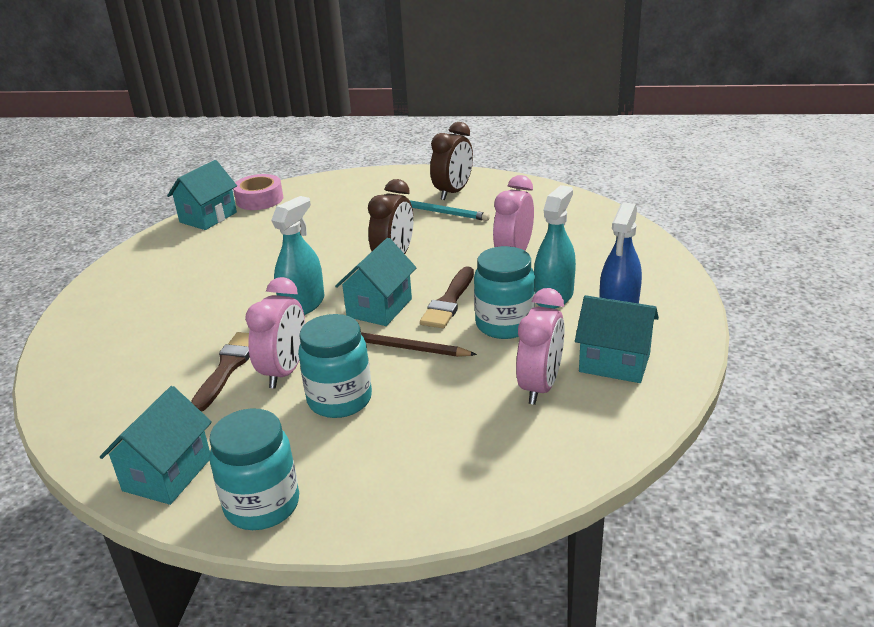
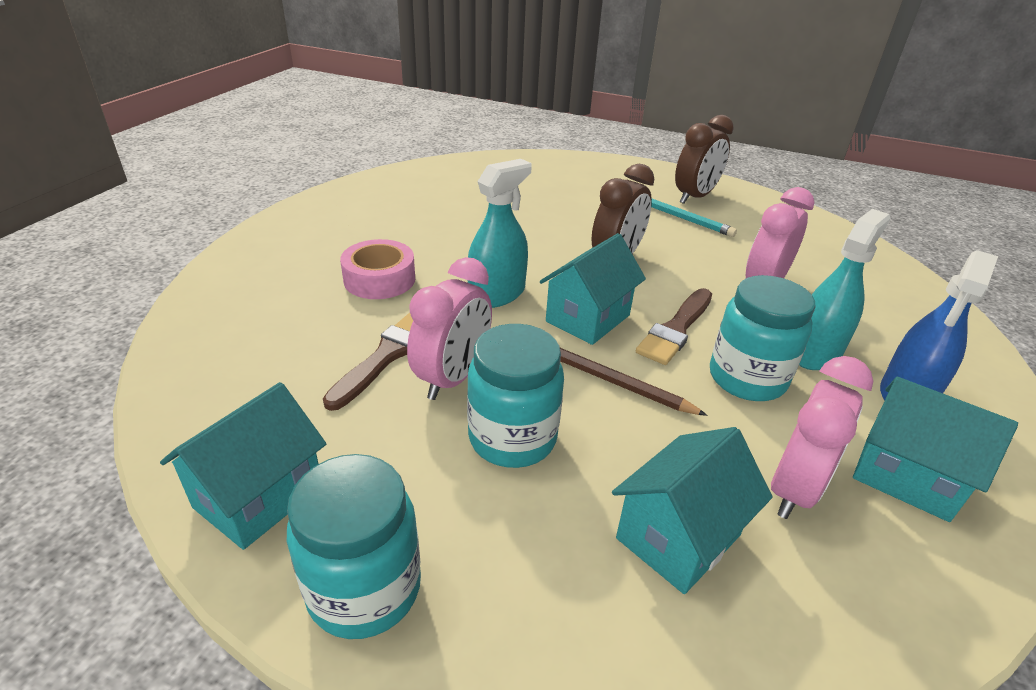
camera: 10 degrees right, 5 degrees up
turquoise house [167,160,237,230] -> turquoise house moved to [612,427,772,594]
pink tape [233,174,283,210] -> pink tape moved to [340,239,415,299]

